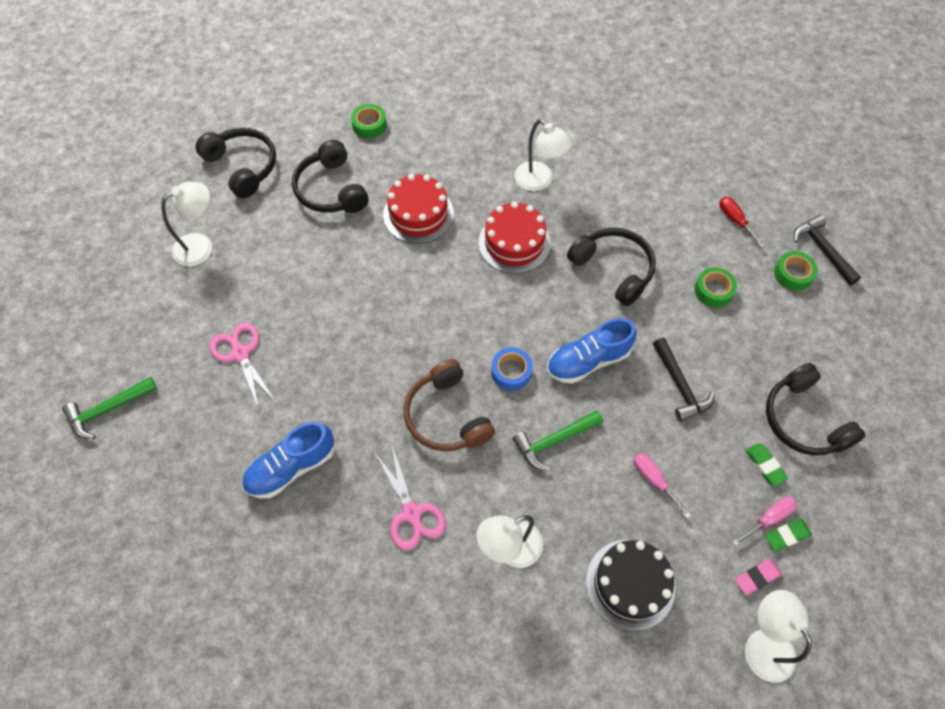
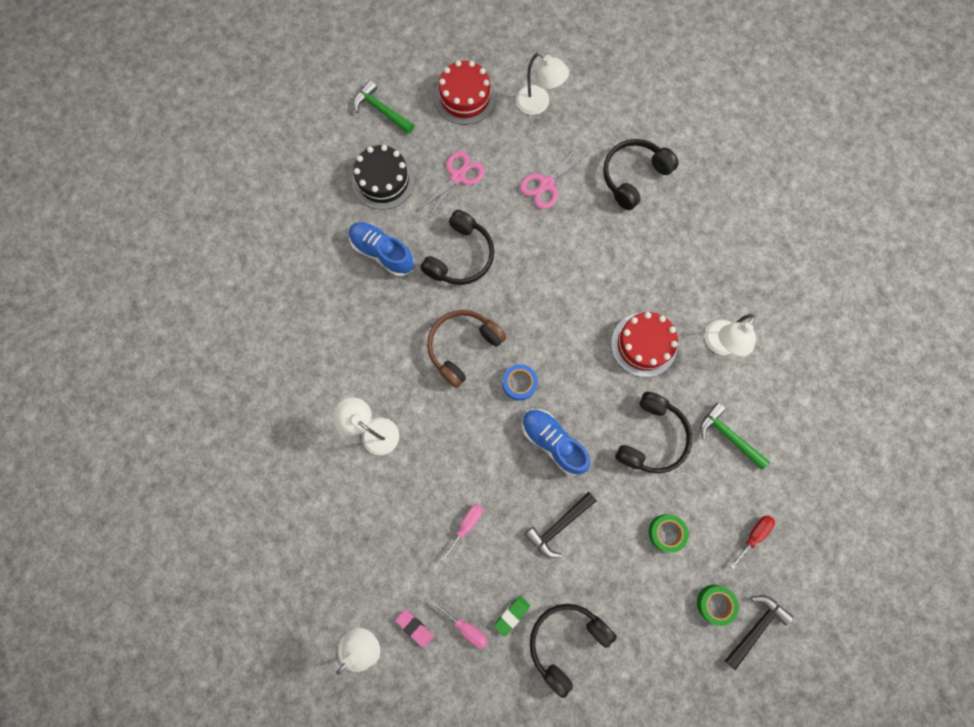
camera: 70 degrees right, 15 degrees up
black headphones [195,128,276,198] -> black headphones moved to [420,210,494,285]
green tape [351,104,387,139] -> none
pink scissors [375,446,446,550] -> pink scissors moved to [520,145,590,209]
red cake [383,174,454,244] -> red cake moved to [435,60,495,125]
green hammer [513,410,603,471] -> green hammer moved to [700,403,770,470]
black cake [586,540,675,631] -> black cake moved to [352,145,415,210]
green eraser [765,519,812,551] -> none

